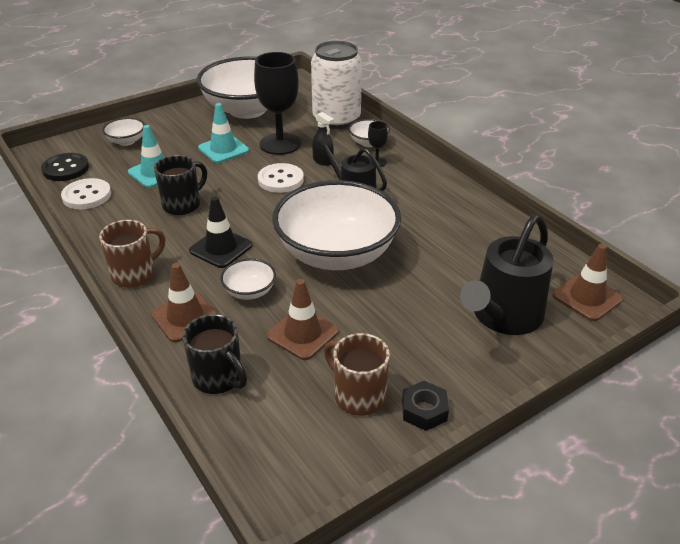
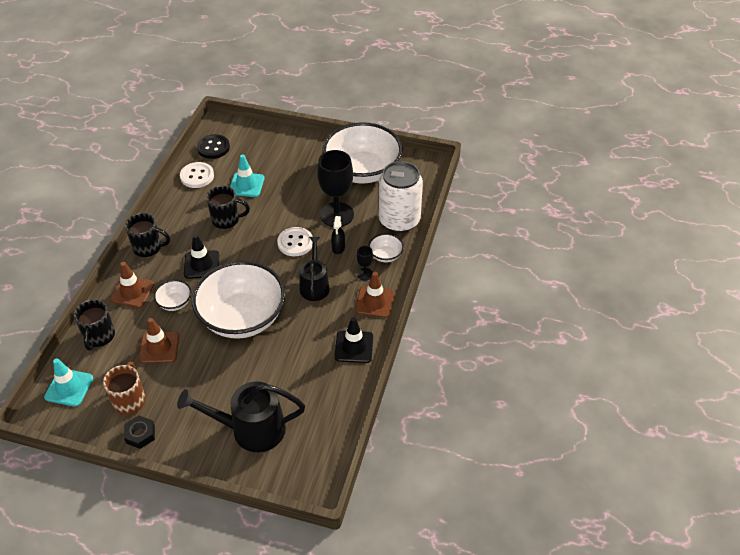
camera: 50 degrees right, 10 degrees up
brown mug [99,220,165,288] -> black mug [125,213,170,257]
white bowl [102,118,145,146] -> none
turquoise traffic cone [198,103,249,163] -> turquoise traffic cone moved to [44,358,93,407]
brown traffic cone [553,244,623,321] -> brown traffic cone moved to [355,272,394,318]
none -> black traffic cone [335,317,373,363]

